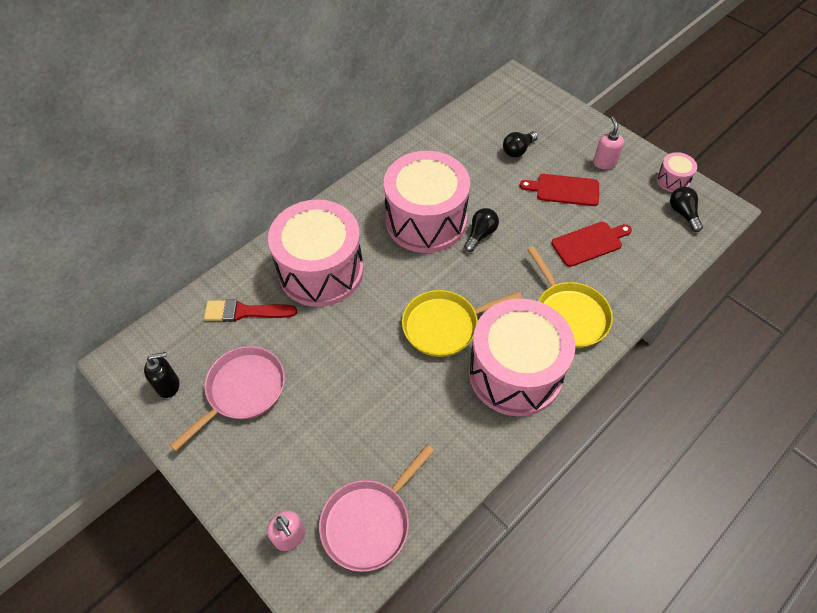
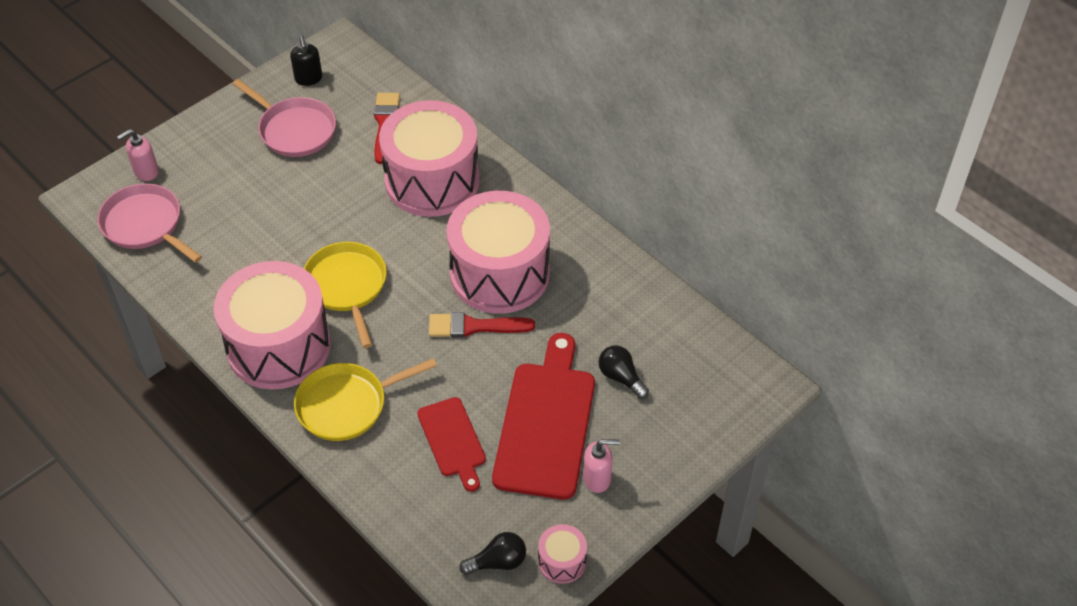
camera: 90 degrees right, 5 degrees down
black light bulb [464,208,499,252] -> red brush [429,312,535,338]
red cutting board [520,174,599,206] -> red cutting board [492,333,595,500], size x1.78

